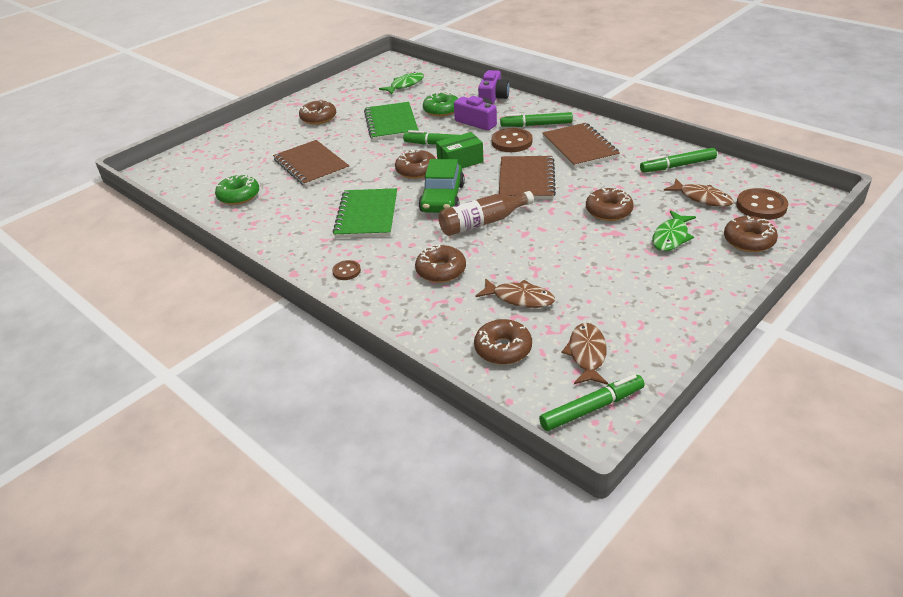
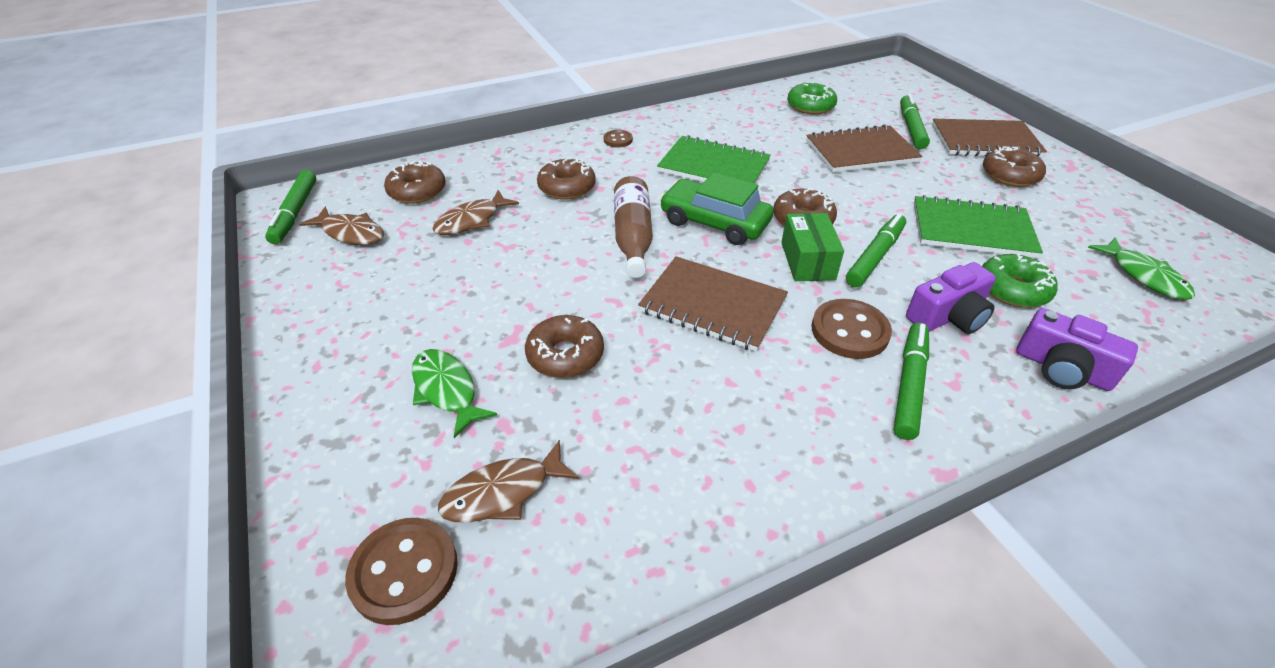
camera: 110 degrees right, 5 degrees up
brown notebook [542,123,620,168] -> brown notebook moved to [932,119,1047,157]
green marker [640,148,717,173] -> green marker moved to [900,94,930,149]
brown donut [724,215,778,252] -> none

